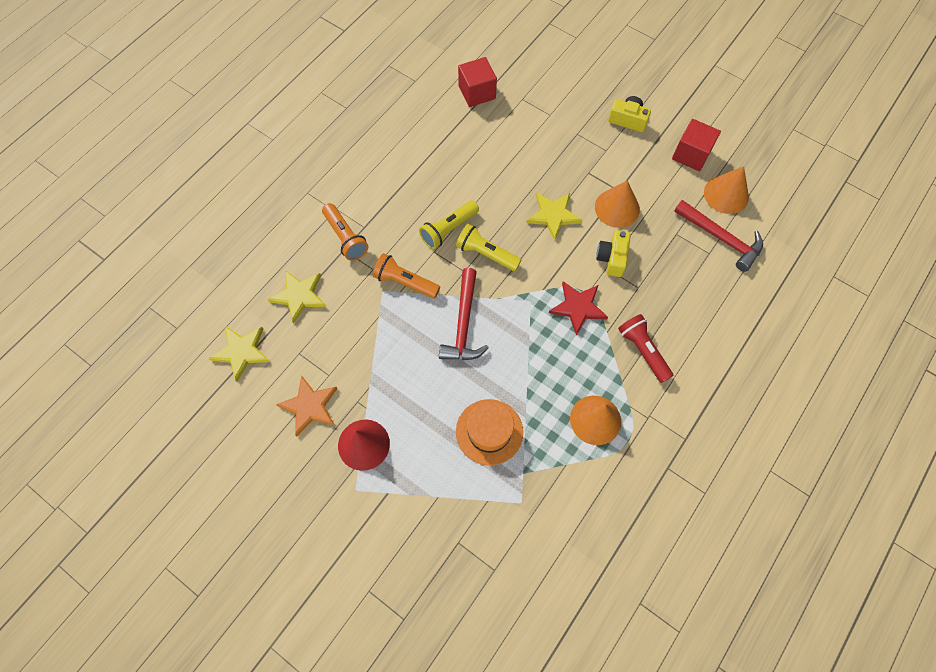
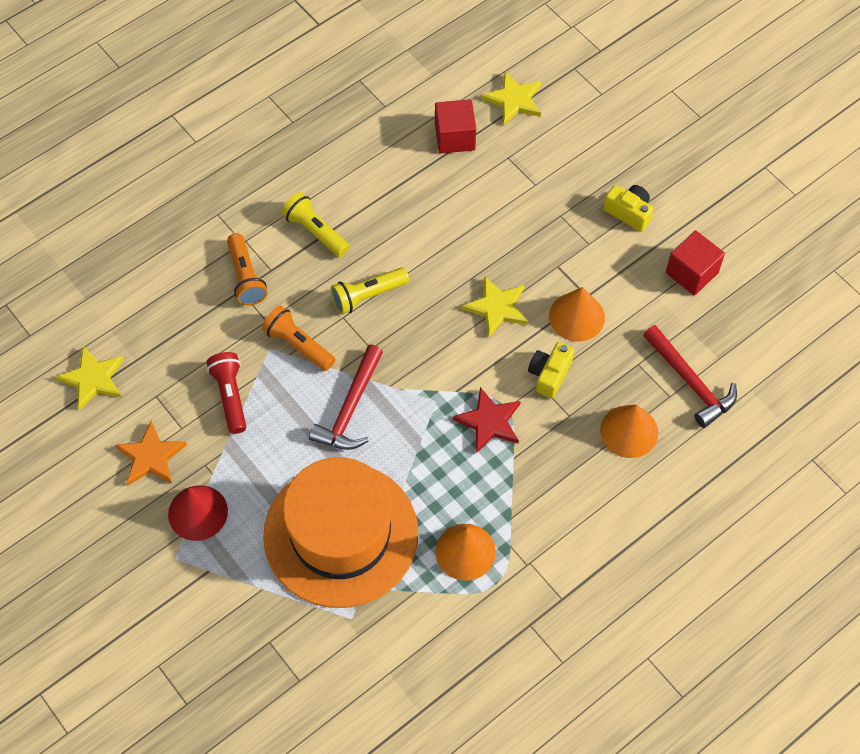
camera: 15 degrees right, 5 degrees down
yellow star [267,270,326,324] -> yellow star moved to [481,71,541,125]
yellow flashlight [456,224,521,271] -> yellow flashlight moved to [281,192,350,257]
orange hat [456,399,523,465] -> orange hat [263,457,418,608], size x1.96
red flashlight [618,314,674,383] -> red flashlight moved to [207,352,246,434]
orange cone [704,166,749,214] -> orange cone moved to [600,405,658,458]

